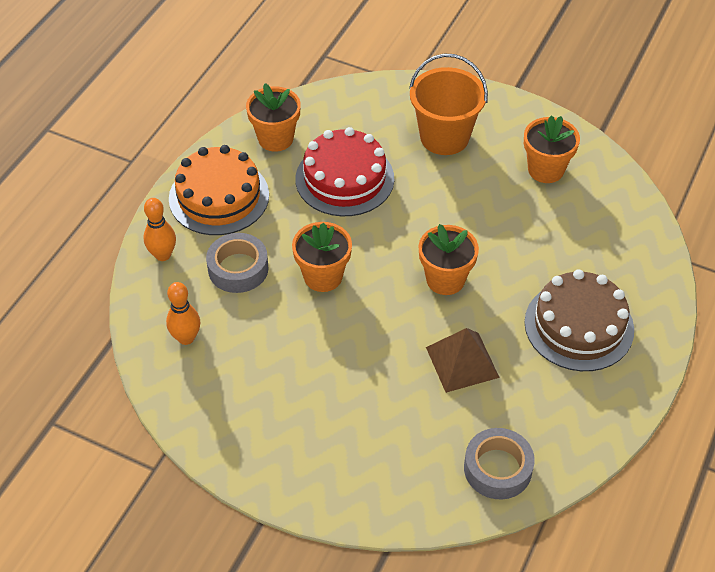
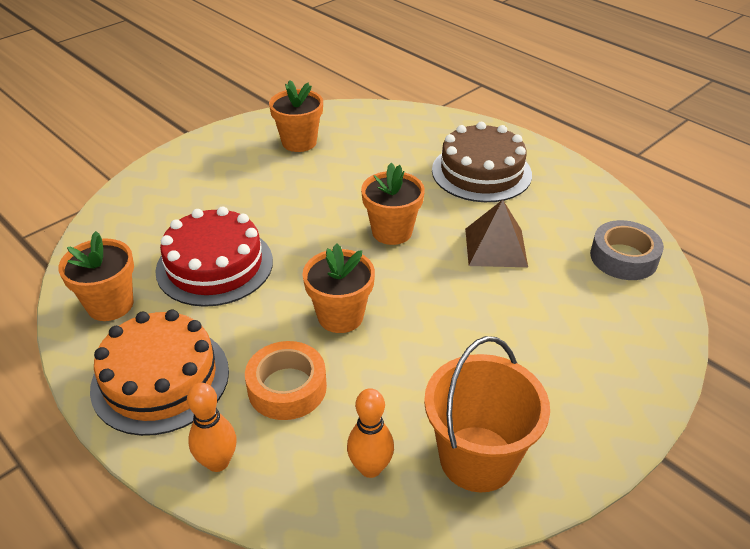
camera: 70 degrees left, 10 degrees down
grey tape [206,233,269,293] -> orange tape [245,341,327,420]
orange bucket [409,54,488,155] -> orange bucket moved to [424,336,550,492]

